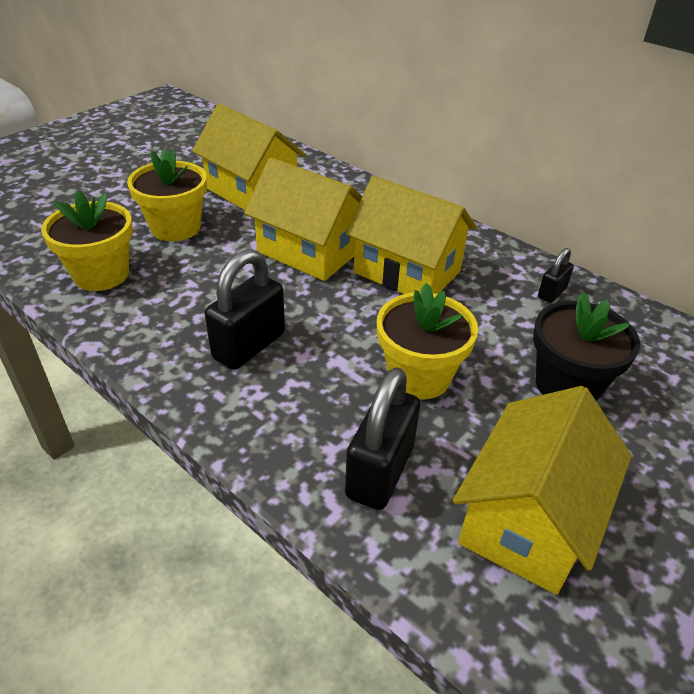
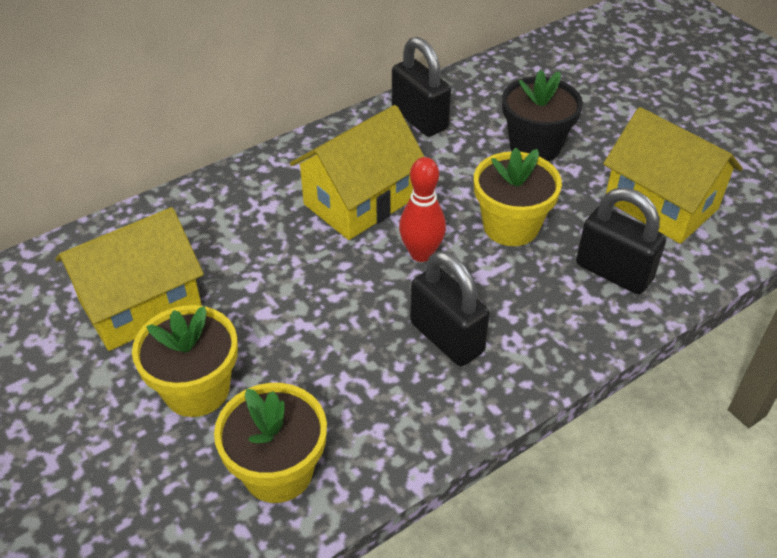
camera: 75 degrees left, 5 degrees up
yellow house [244,157,362,281] -> none
black padlock [538,248,574,303] -> black padlock [392,37,451,137], size x1.90
none -> red bowling pin [399,157,446,262]

